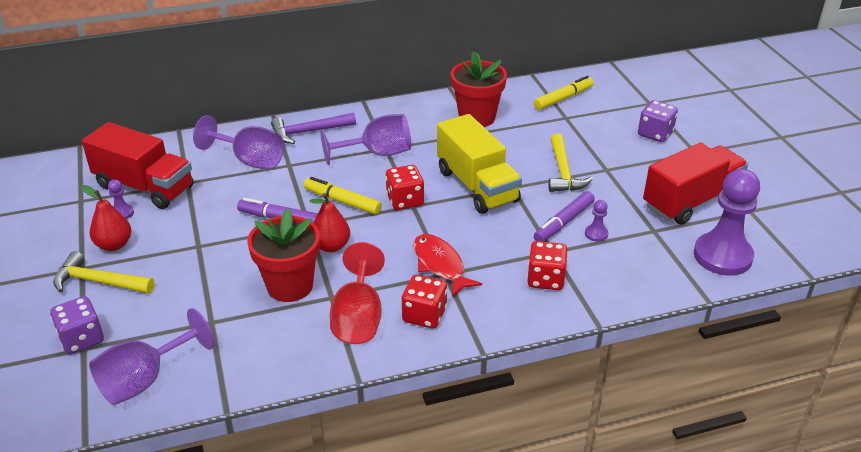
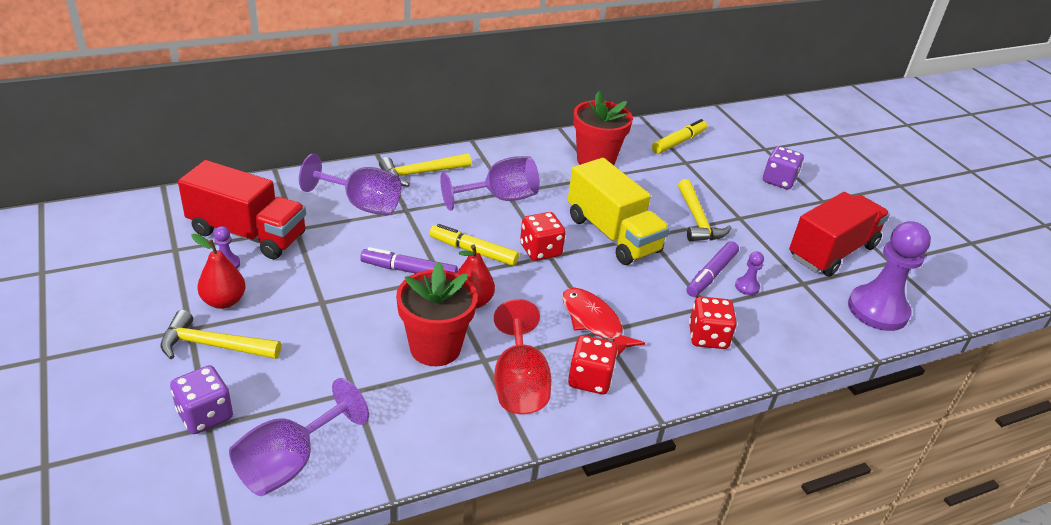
camera: 10 degrees left, 0 degrees up
purple hammer [271,113,356,144] -> yellow hammer [379,153,471,187]

